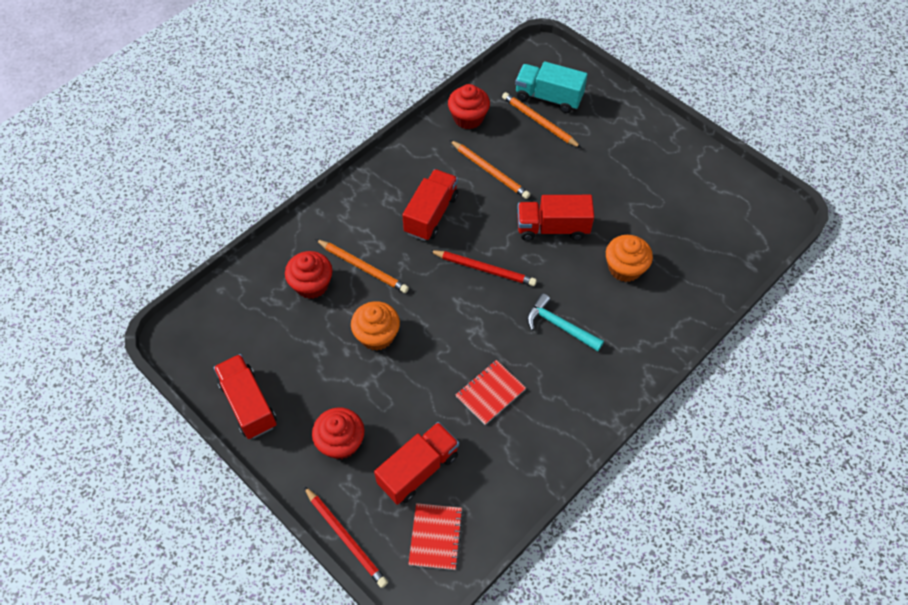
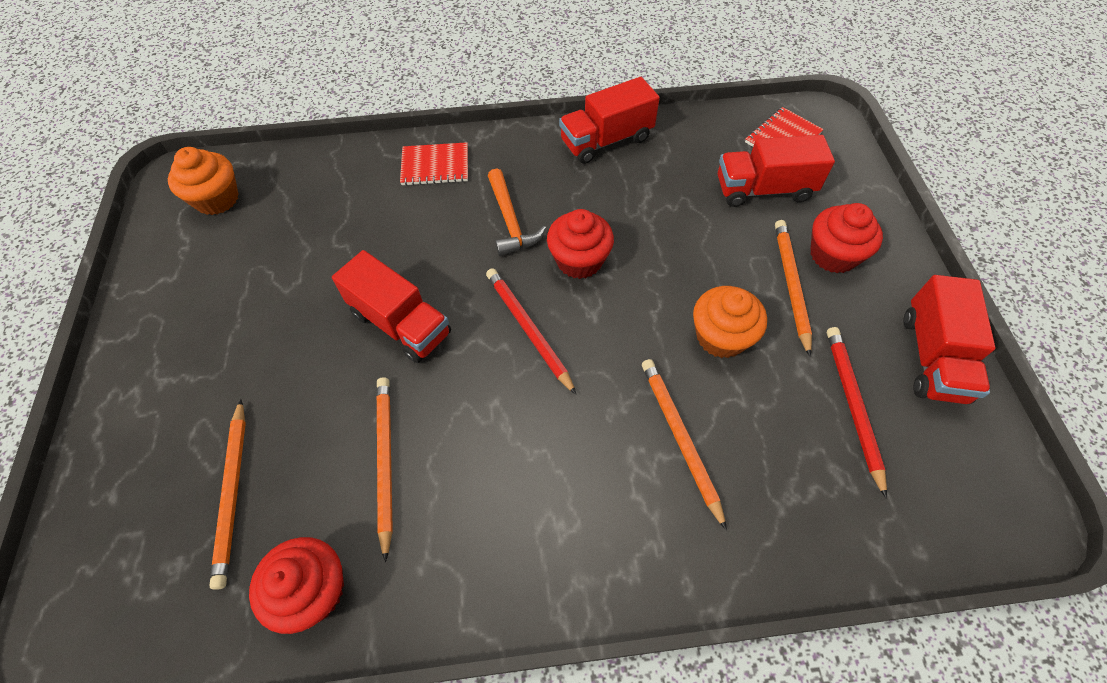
camera: 140 degrees left, 0 degrees up
red cupcake [285,251,332,299] -> red cupcake moved to [547,209,614,279]
red pencil [304,486,388,588] -> red pencil moved to [827,327,887,499]
red truck [402,169,458,241] -> red truck moved to [559,77,660,164]
red notebook [456,360,526,425] -> red notebook moved to [400,142,468,186]
turquoise truck [515,61,588,113] -> none
turquoise hammer [527,293,604,352] -> orange hammer [488,168,546,256]
orange cupcake [606,235,653,282] -> orange cupcake moved to [168,147,239,215]
none -> orange pencil [775,220,812,357]

